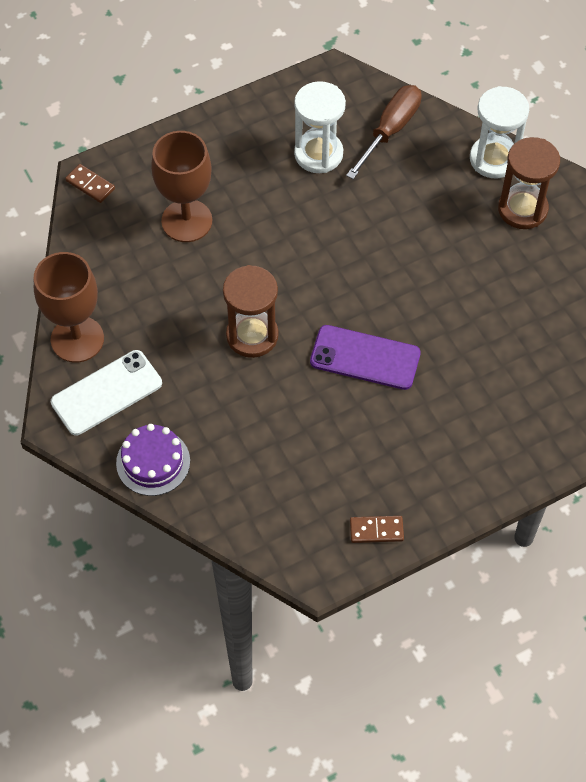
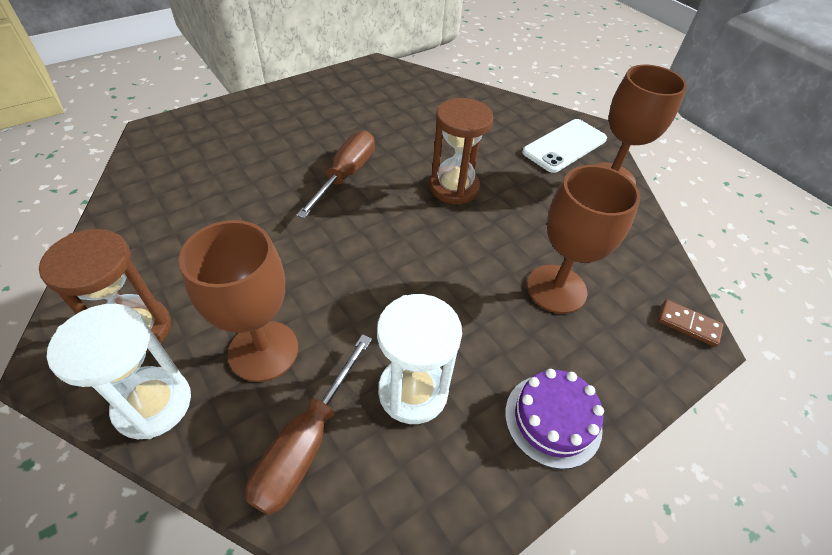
camera: 170 degrees right, 10 degrees down
purple cake [116,424,190,496] -> purple cake moved to [505,369,604,469]
purple phone [310,325,421,390] -> brown screwdriver [296,131,375,219]
brown domino [350,516,404,543] -> none
none -> brown goblet [179,220,298,382]

